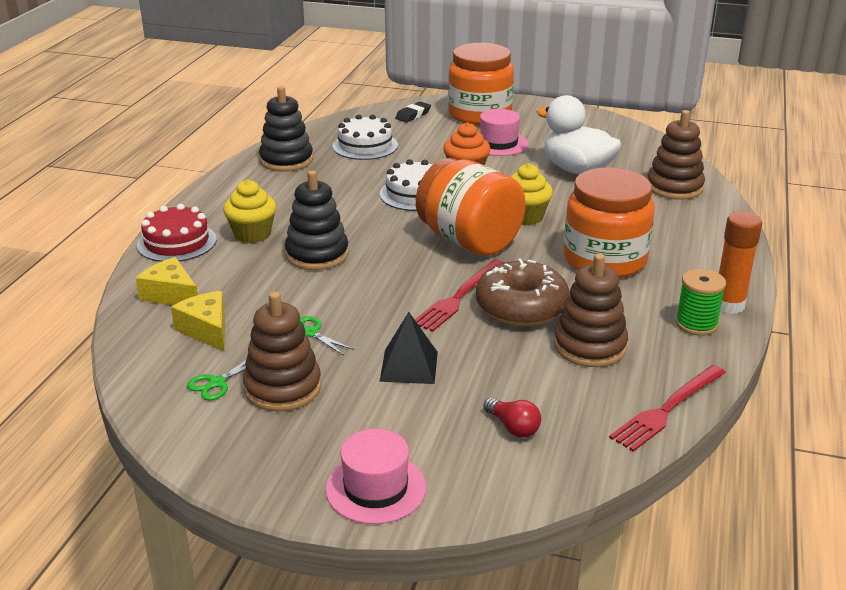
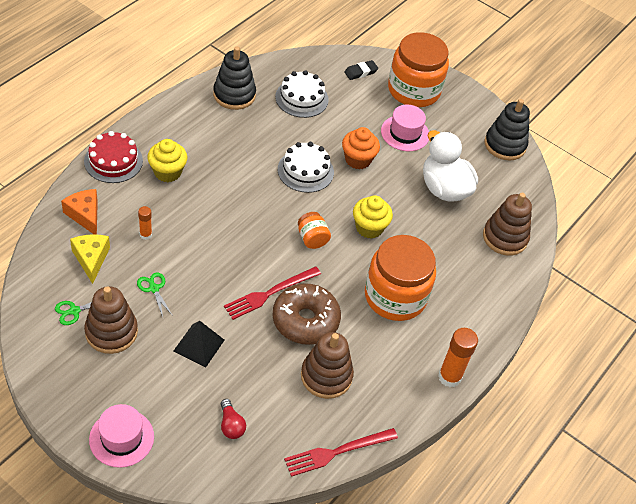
camera: 15 degrees right, 20 degrees up
yellow cheese [136,257,198,305] -> orange cheese [61,189,98,235]
black stacking toy [285,170,349,270] -> black stacking toy moved to [484,99,530,161]
orange jar [416,158,526,256] -> orange jar [298,212,331,249], size x0.44
green spool [676,269,726,336] -> none
none -> orange glue stick [138,206,152,240]

